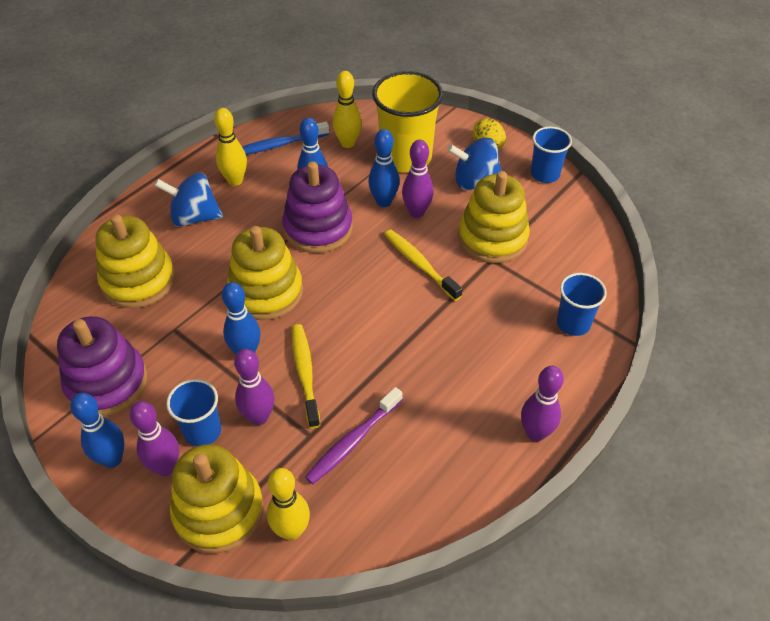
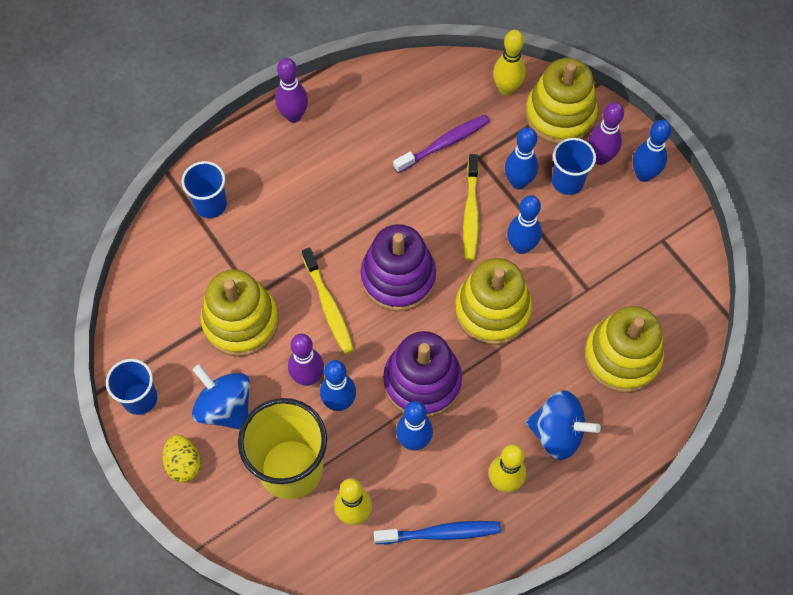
camera: 165 degrees left, 15 degrees up
purple stacking toy [57,316,147,416] -> purple stacking toy moved to [360,224,436,311]
purple bowling pin [234,349,274,425] -> blue bowling pin [505,128,538,189]
blue spinning top [447,138,502,190] -> blue spinning top turned 150 degrees counterclockwise [192,364,250,430]

